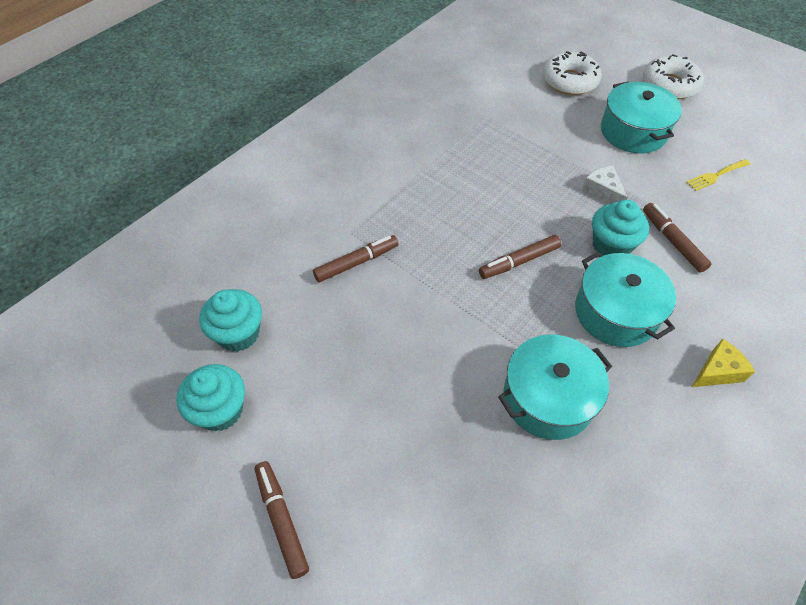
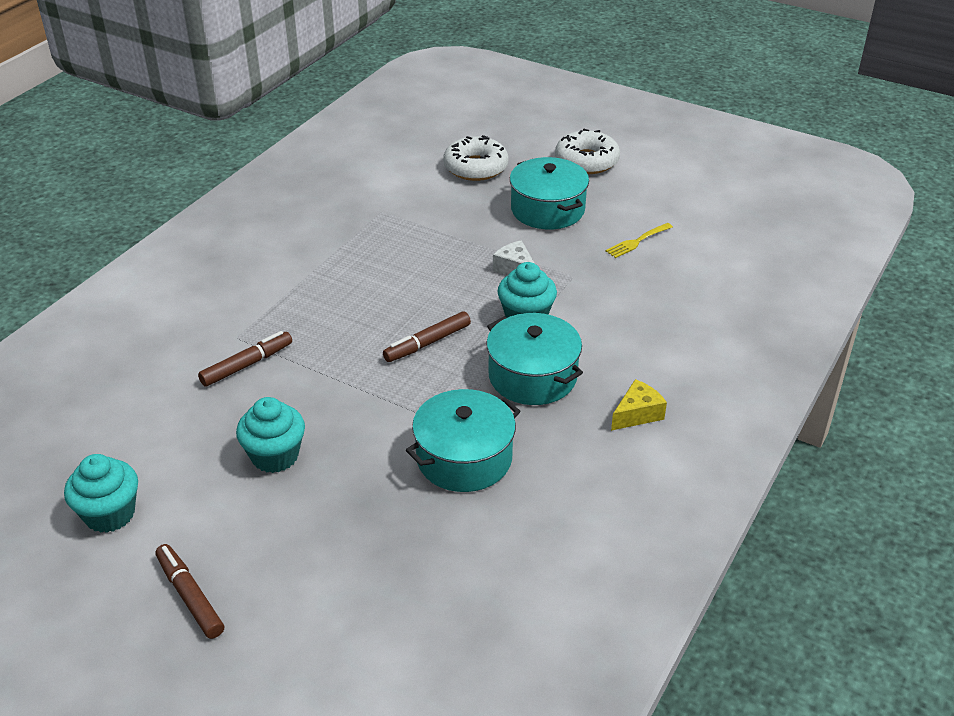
camera: 10 degrees left, 15 degrees down
turquoise cupcake [199,289,262,352] -> turquoise cupcake moved to [236,397,305,473]
brown marker [643,203,711,272] -> none

